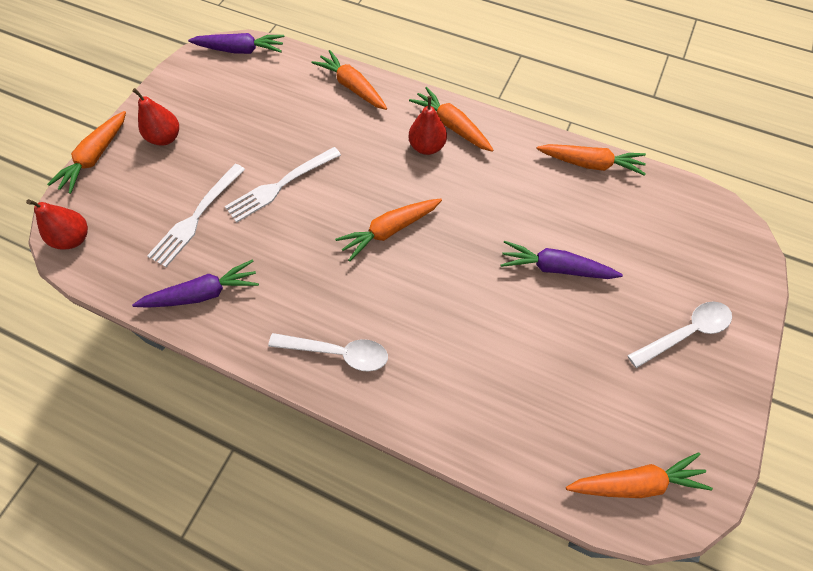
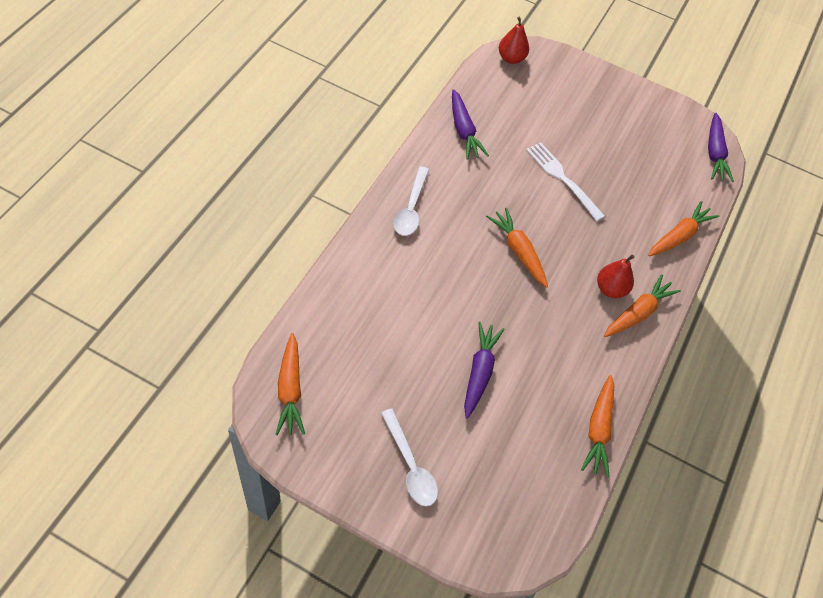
camera: 85 degrees right, 5 degrees down
orange carrot [47,111,126,194] -> none
red pear [132,88,179,146] -> none
white fork [147,164,245,267] -> none

